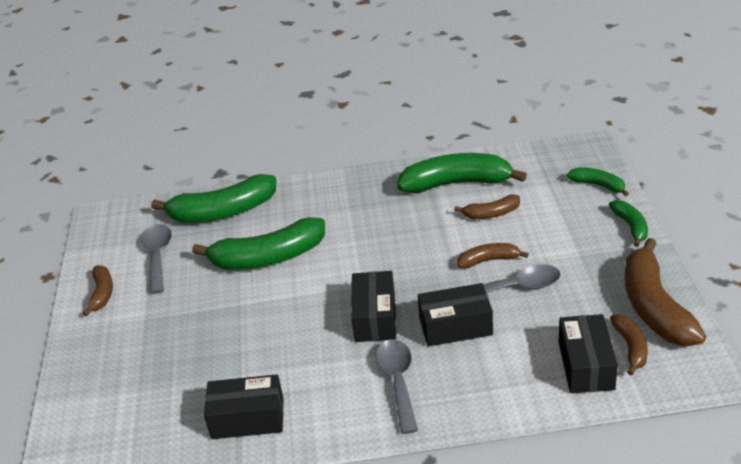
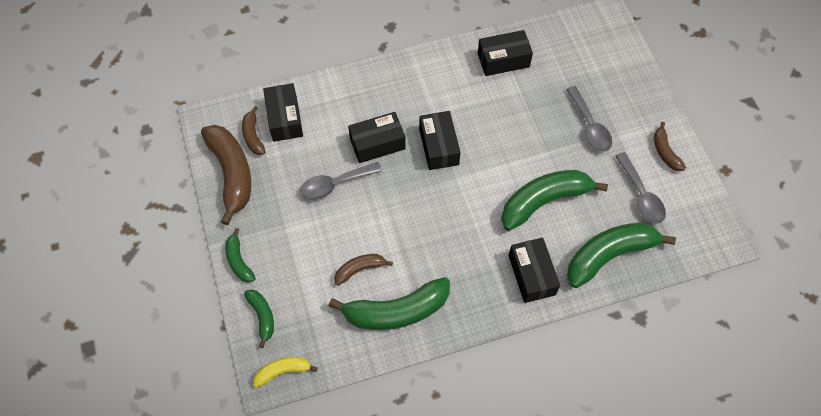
camera: 165 degrees right, 25 degrees up
grey spoon [376,339,418,434] -> grey spoon moved to [566,86,612,152]
brown banana [458,243,529,268] -> none
green banana [567,167,629,197] -> green banana turned 135 degrees counterclockwise [244,289,274,348]
none -> yellow banana [253,357,318,388]
none -> black box [508,238,560,303]

